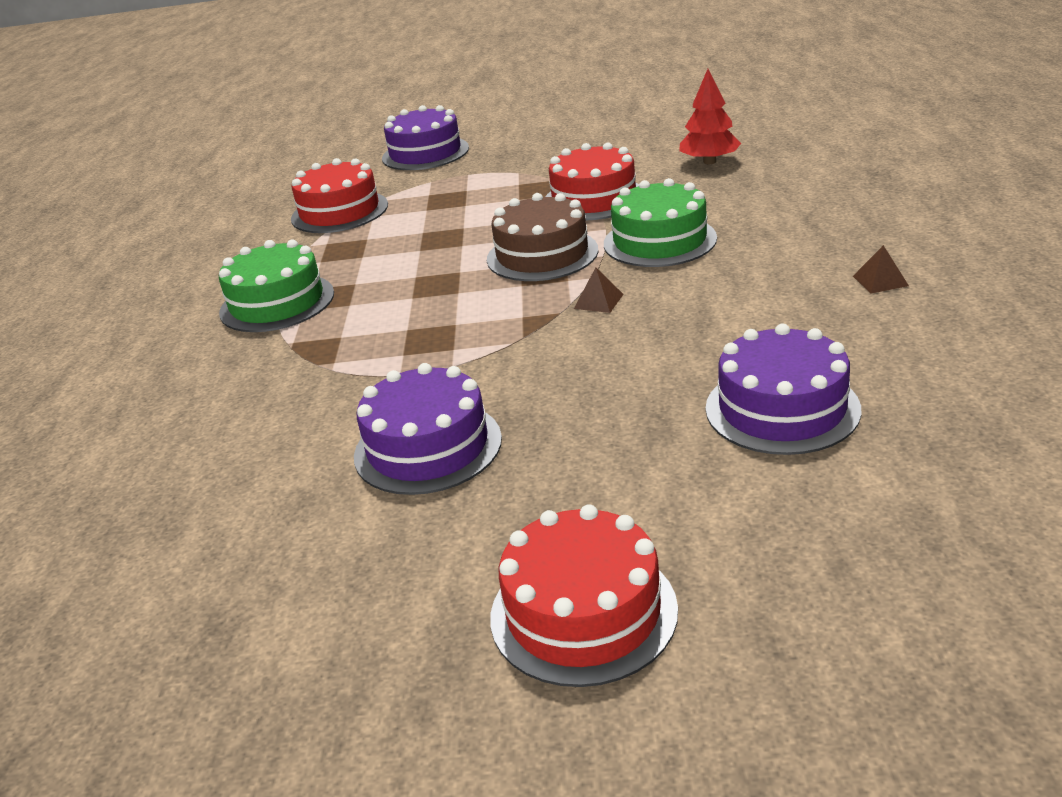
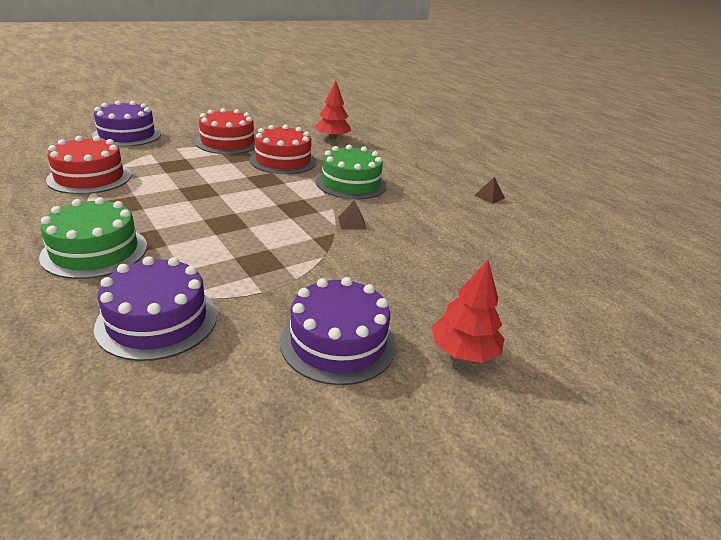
camera: 40 degrees left, 0 degrees up
brown cake [487,193,598,281] -> none
red cake [490,504,678,687] -> red cake moved to [195,108,255,154]
purple cake [706,323,861,455] -> purple cake moved to [94,256,217,361]
none -> red tree [432,260,504,363]

